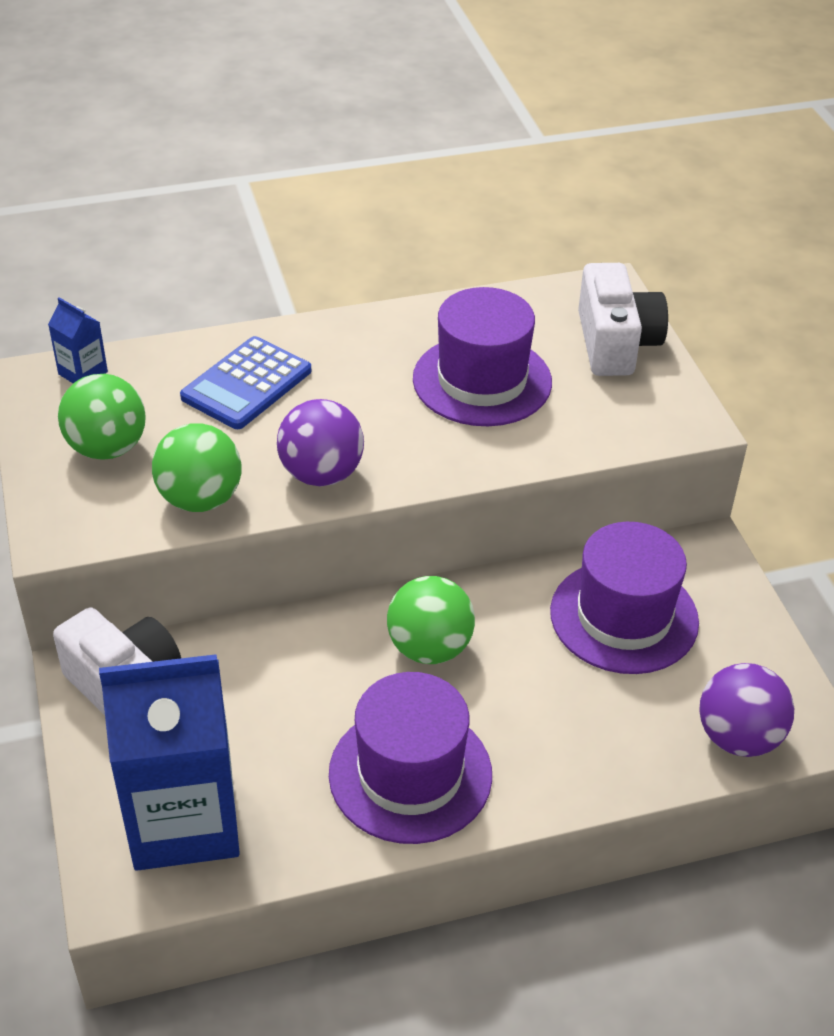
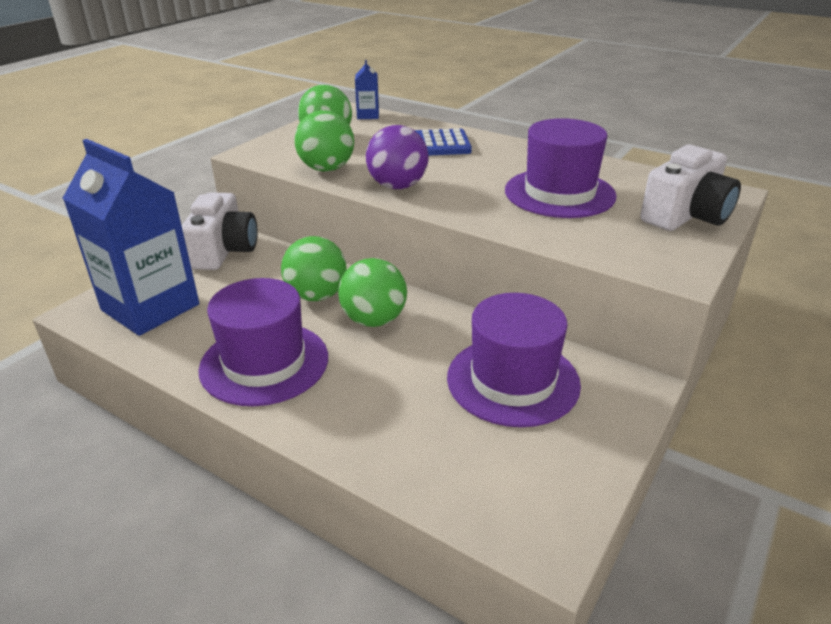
camera: 50 degrees right, 10 degrees down
purple ball [699,663,794,757] -> none
none -> green ball [281,236,347,301]

